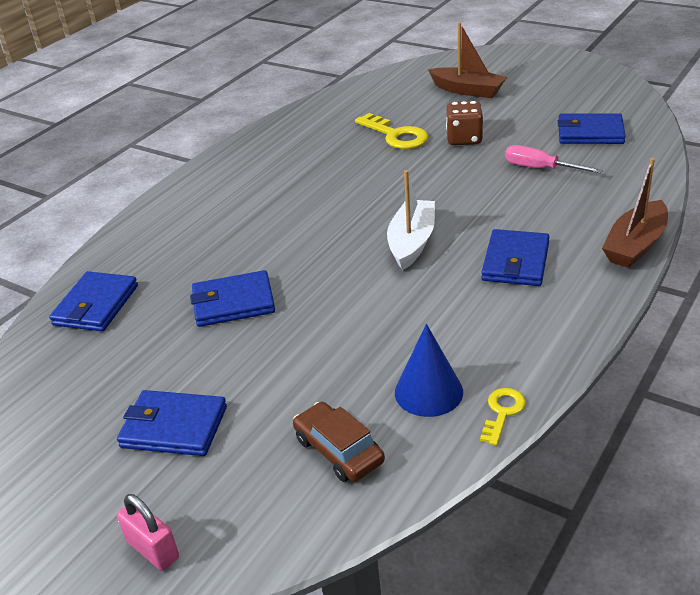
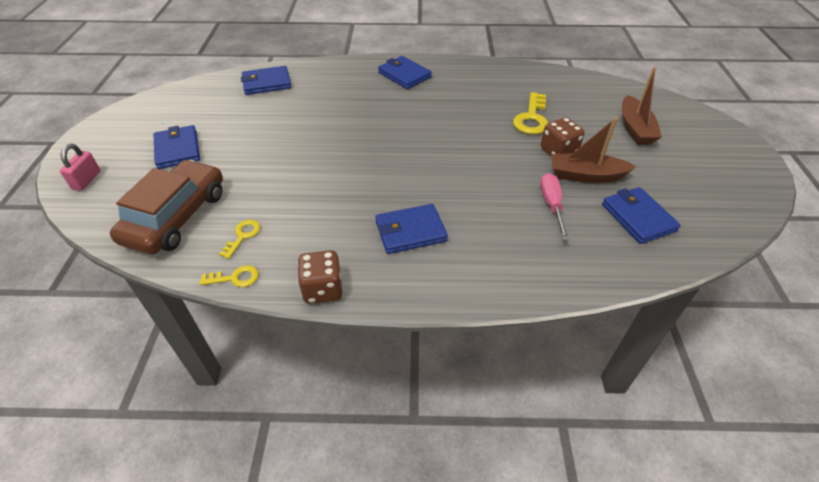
camera: 55 degrees right, 10 degrees up
blue wallet [190,270,275,327] -> blue wallet moved to [378,56,432,89]
brown car [293,402,385,482] -> brown car [110,160,223,254], size x1.80
white boat [387,170,435,270] -> none
blue cone [395,324,463,417] -> yellow key [219,220,260,259]
brown boat [602,158,668,268] -> brown boat moved to [551,117,636,183]
none -> brown dice [298,250,343,304]

